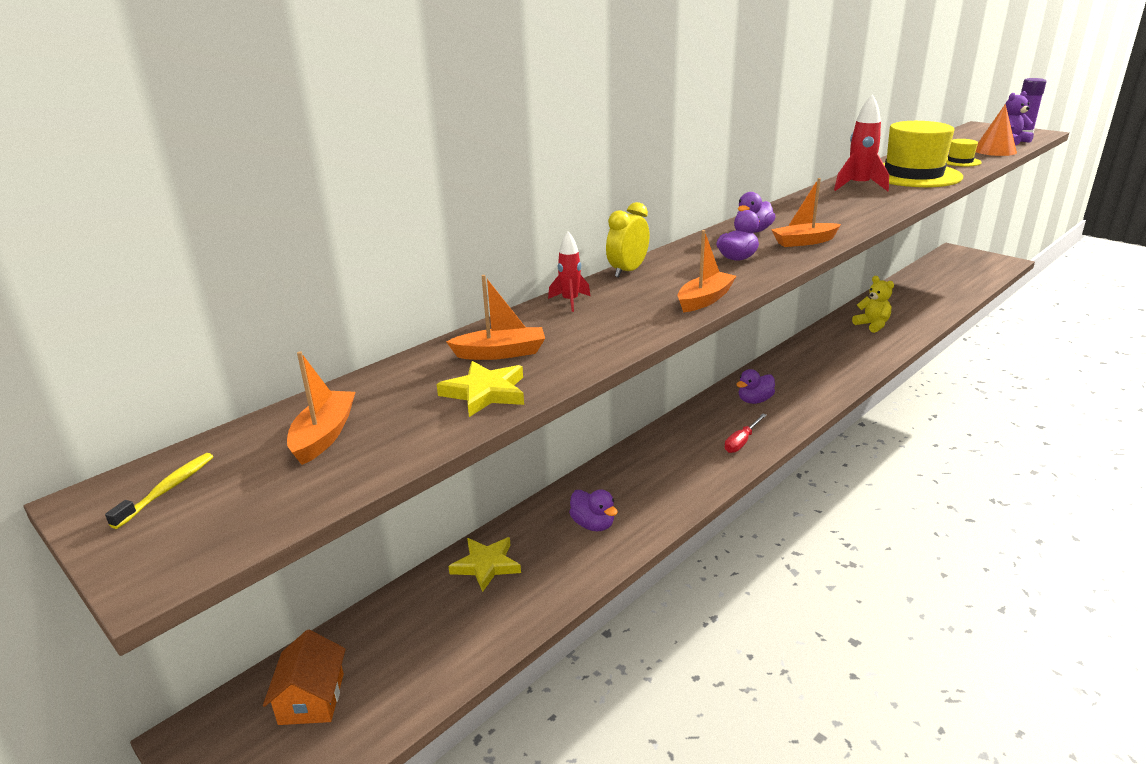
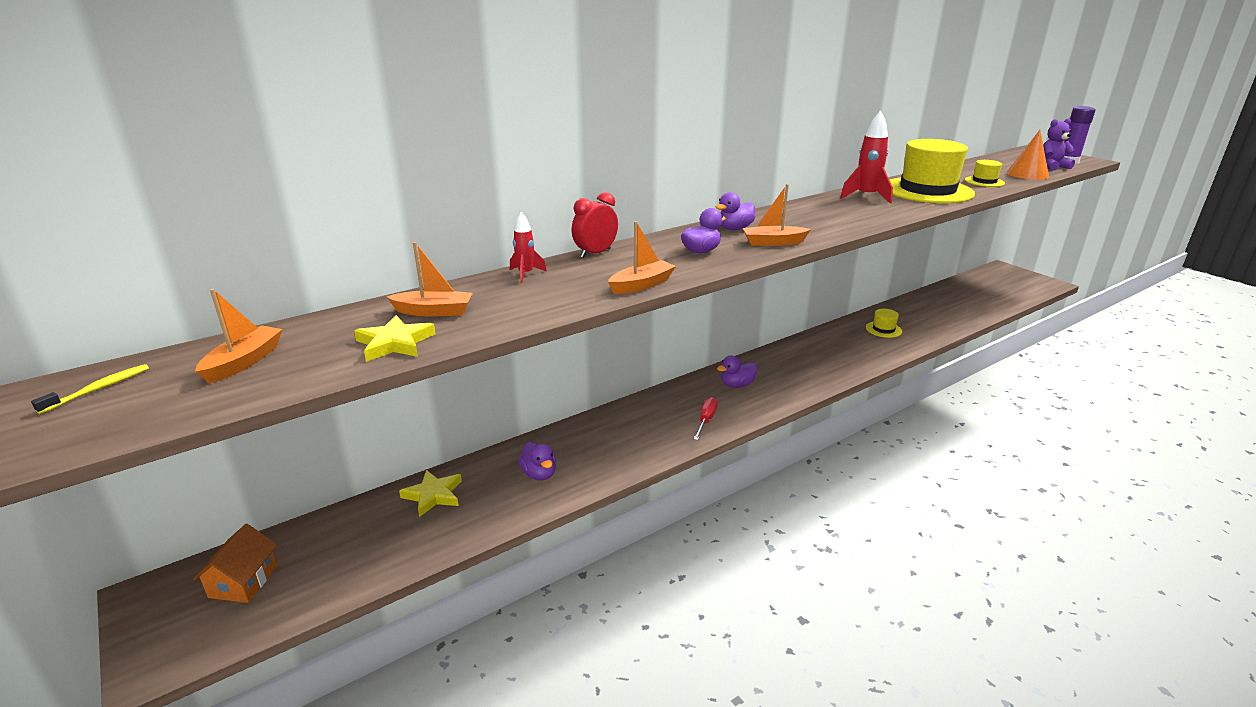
camera: 10 degrees right, 0 degrees up
yellow clock [606,202,650,278] -> red clock [572,192,618,258]
red screwdriver [725,414,767,453] -> red screwdriver turned 150 degrees clockwise [694,397,718,440]
yellow teddy bear [852,276,894,333] -> yellow hat [866,309,902,338]

